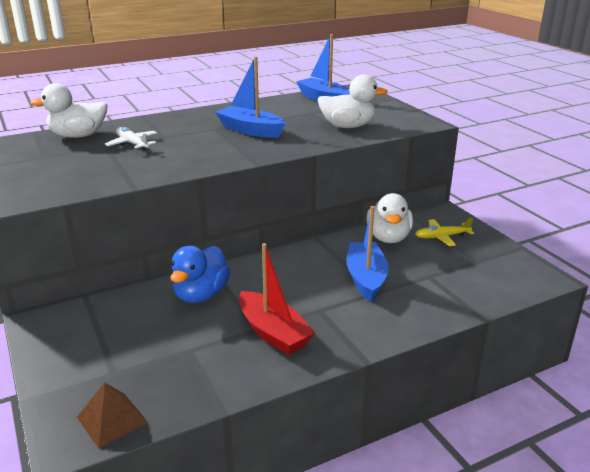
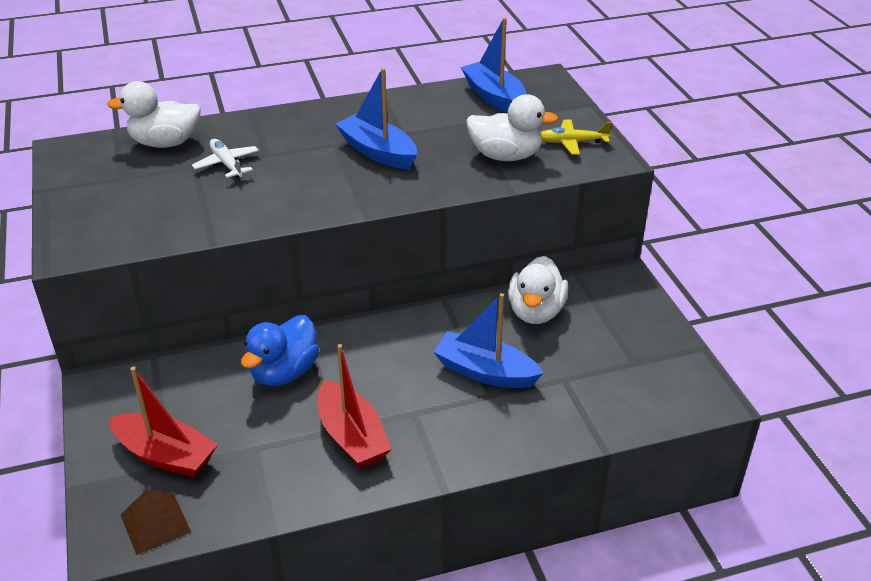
camera: 10 degrees right, 10 degrees up
blue boat [346,206,389,302] -> blue boat turned 75 degrees counterclockwise [433,293,543,388]
yellow plane [415,218,474,246] -> yellow plane moved to [540,119,612,155]
none -> red boat [109,367,218,478]

